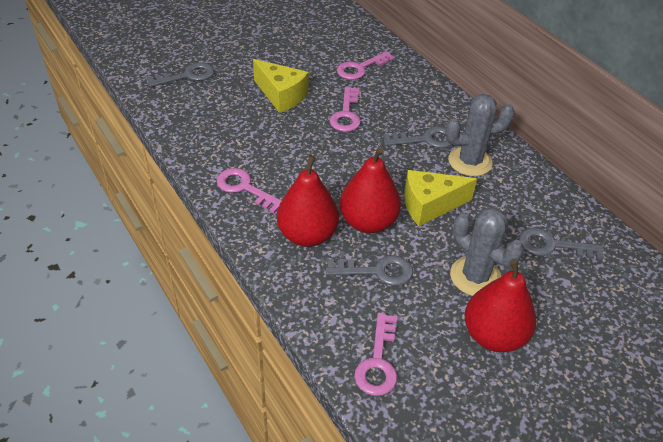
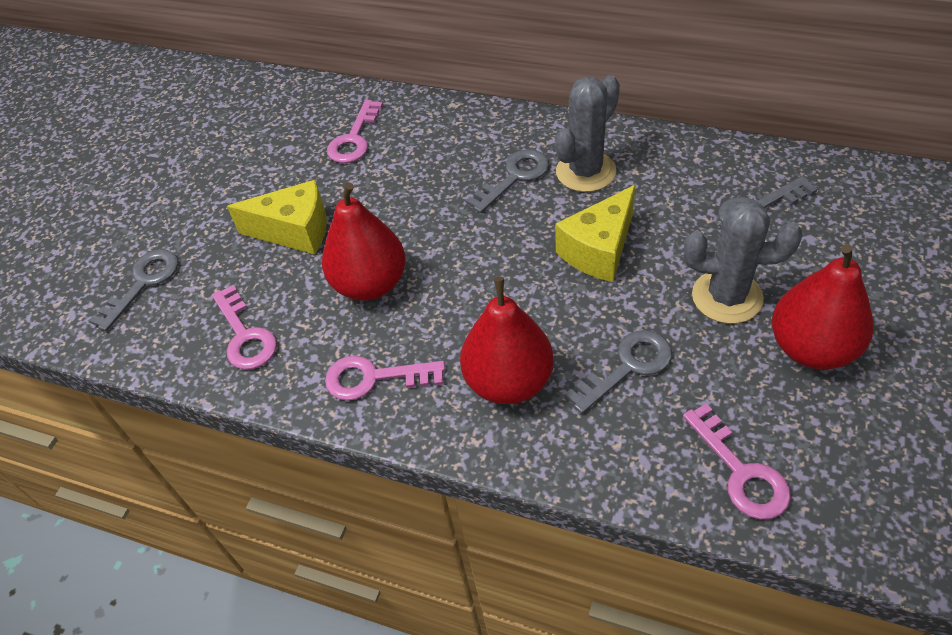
camera: 30 degrees left, 5 degrees up
pink key [329,87,361,132] -> pink key moved to [212,285,277,370]
red pear [340,147,401,233] -> red pear moved to [322,182,406,301]

